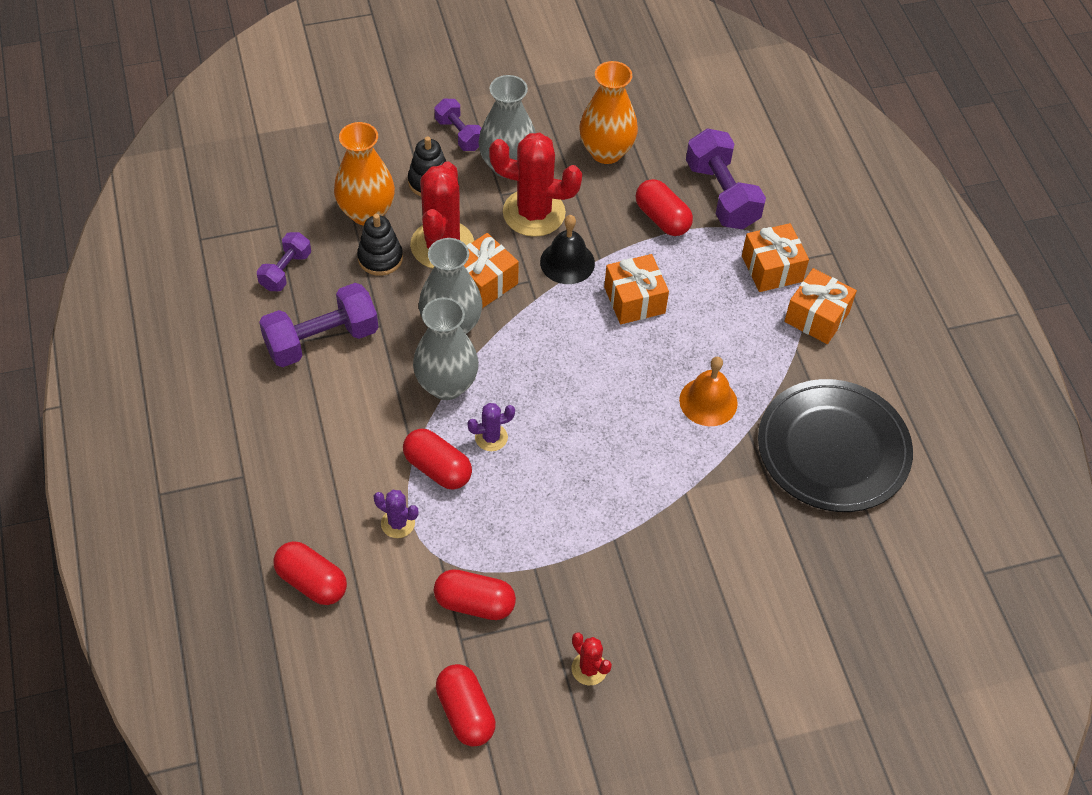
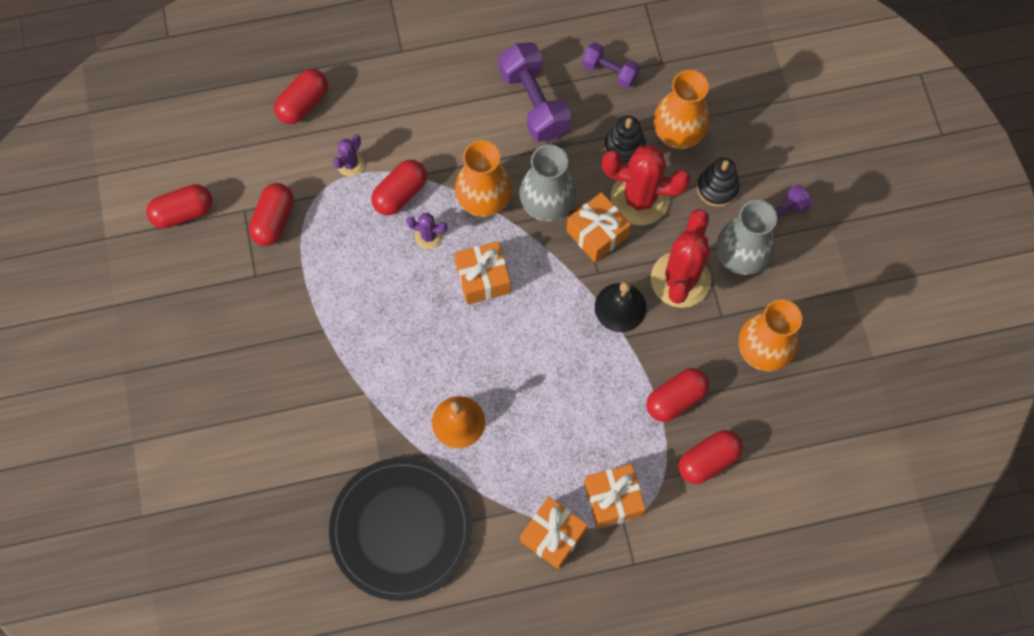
camera: 95 degrees right, 15 degrees up
grey vase [413,297,479,400] -> orange vase [455,140,512,217]
purple cactus [467,403,515,451] -> purple cactus turned 60 degrees counterclockwise [407,213,447,249]
red cactus [571,633,612,685] -> none
orange gift [604,254,669,324] -> orange gift moved to [454,241,511,305]
purple dumbbell [686,128,766,229] -> red capsule [678,430,743,484]

